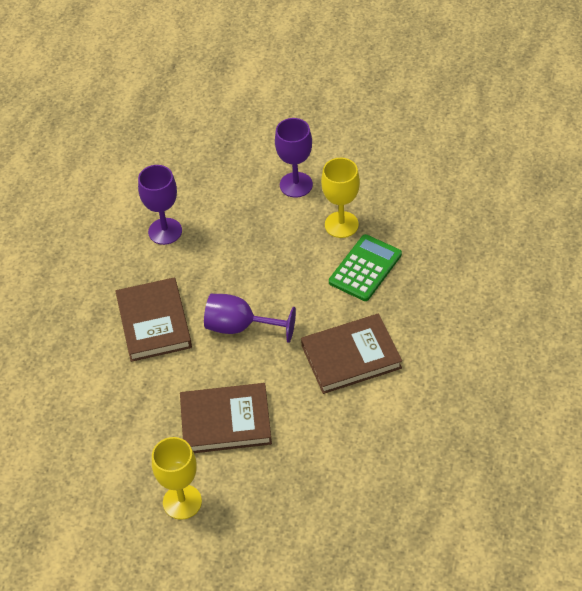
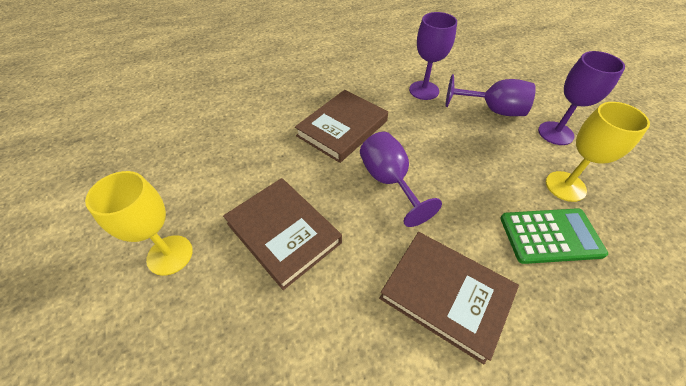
camera: 50 degrees right, 0 degrees up
none -> purple goblet [446,74,536,116]

